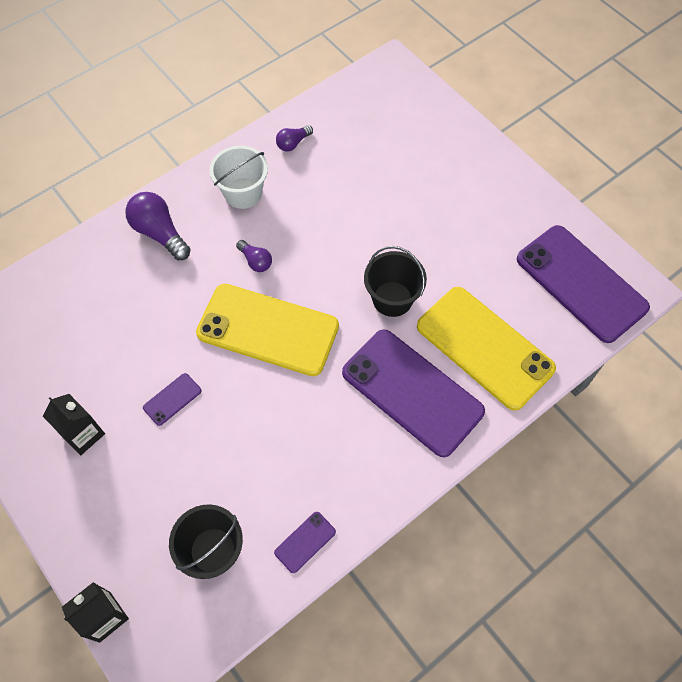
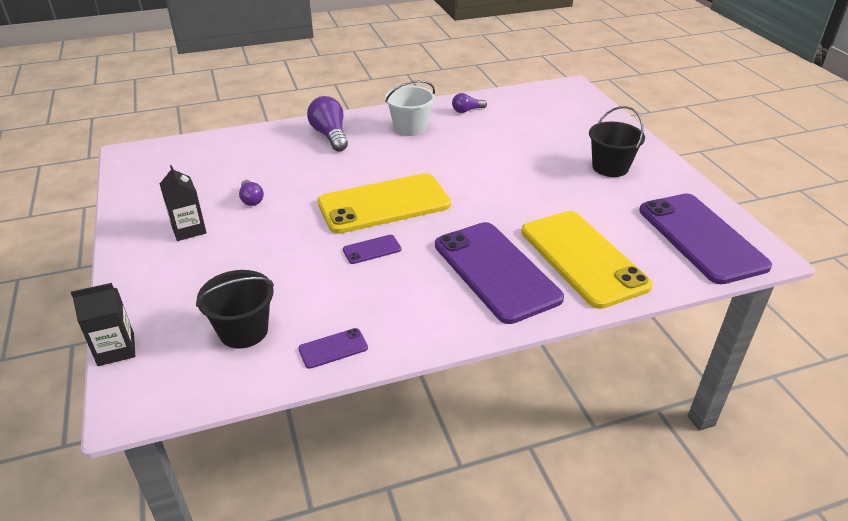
camera: 20 degrees right, 25 degrees down
purple phone [143,373,201,426] -> purple phone moved to [343,235,401,264]
yellow phone [196,284,339,376] -> yellow phone turned 60 degrees counterclockwise [318,173,451,234]
purple light bulb [236,240,272,272] -> purple light bulb moved to [239,180,264,206]
black bucket [364,246,427,317] -> black bucket moved to [589,106,645,177]

